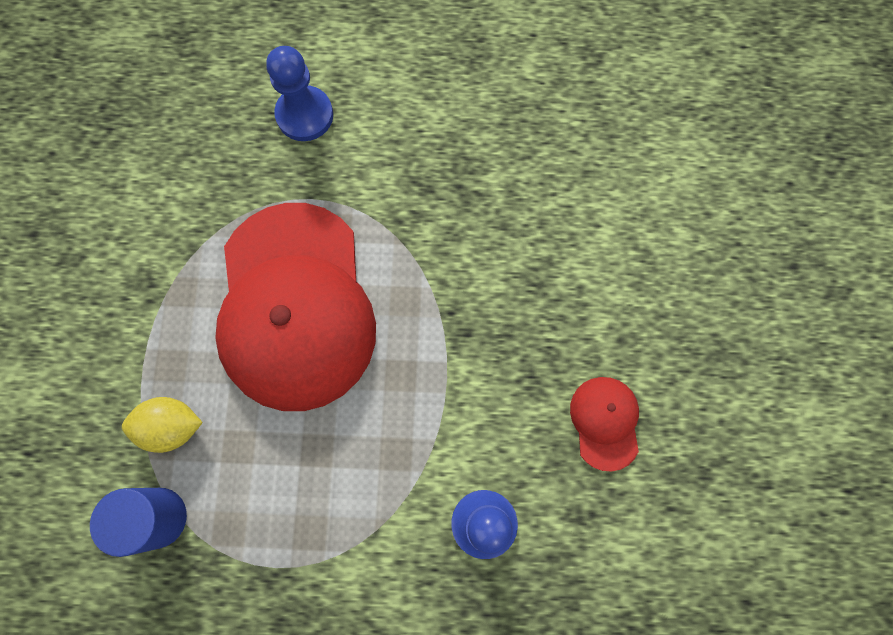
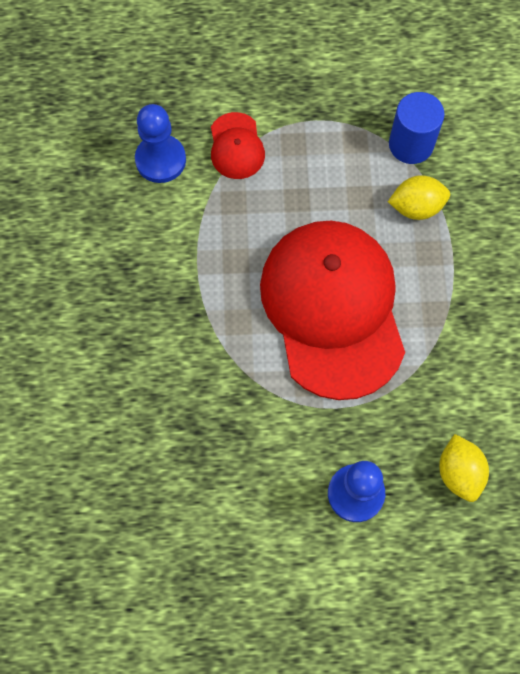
camera: 175 degrees right, 5 degrees down
red cap [570,377,639,472] -> red cap moved to [211,112,265,179]
none -> yellow lemon [439,434,489,502]

